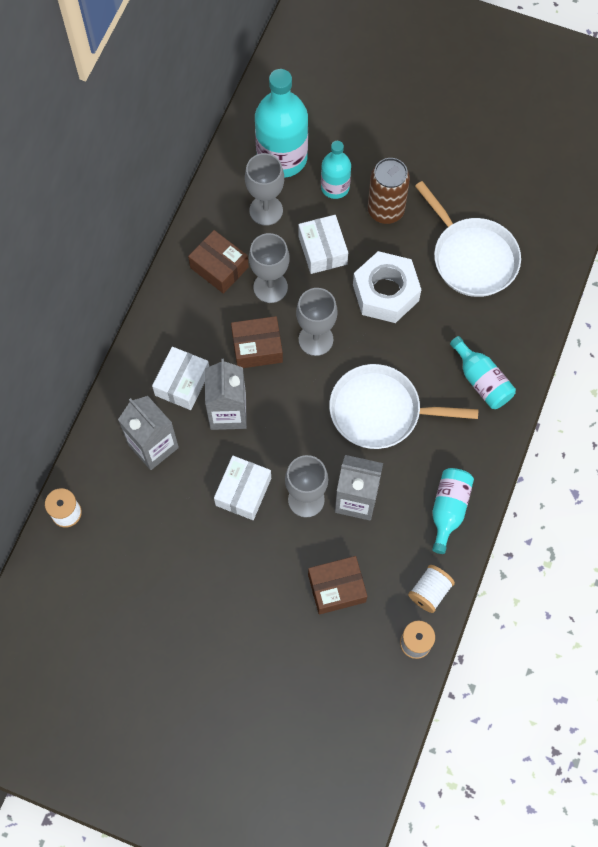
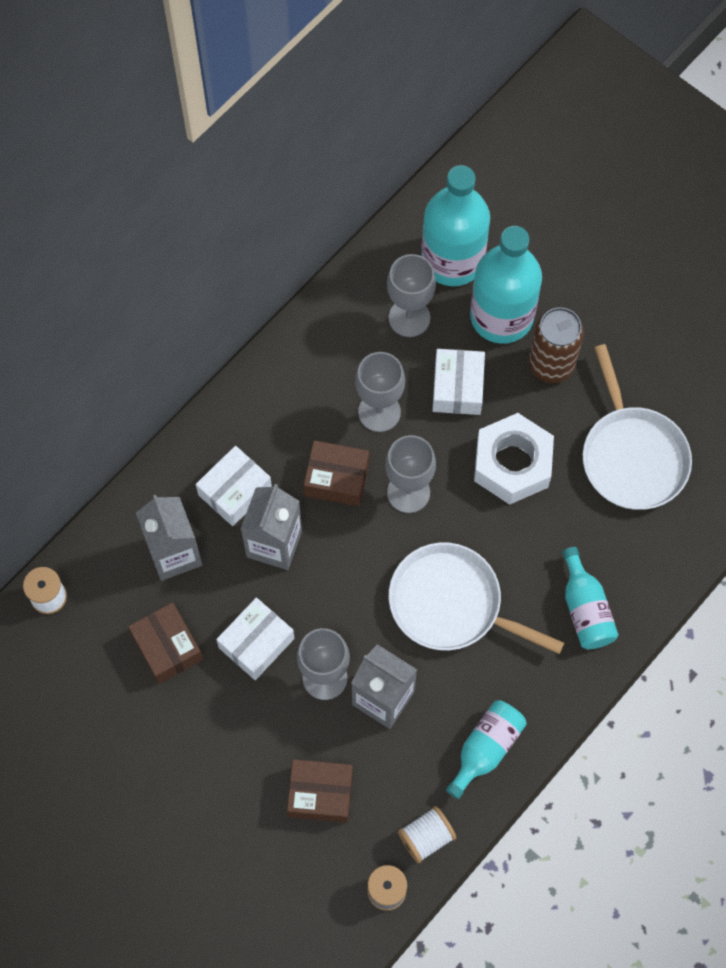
camera: 20 degrees right, 0 degrees up
brown box [188,230,249,294] -> brown box moved to [128,602,203,684]
turquoise bottle [321,141,351,199] -> turquoise bottle [470,226,542,344], size x1.77

